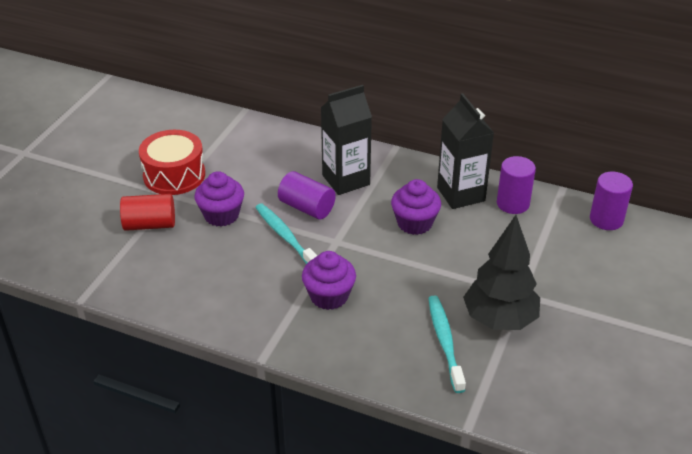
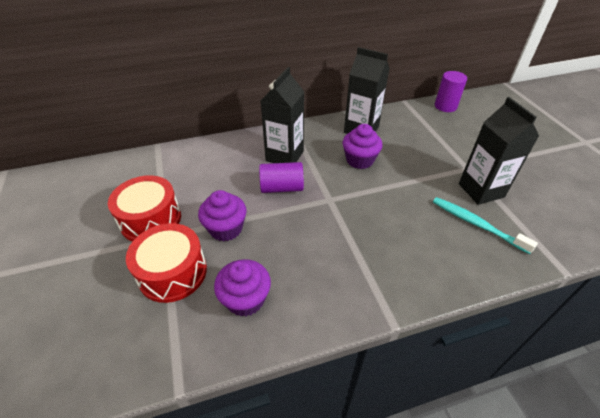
camera: 40 degrees left, 5 degrees up
red cylinder [120,194,175,231] -> red drum [126,223,207,303]
turquoise toothbrush [255,204,317,264] -> none
purple cupcake [302,251,356,310] -> purple cupcake moved to [214,259,271,316]
black tree [463,215,540,330] -> black carton [459,97,539,205]
purple cylinder [497,156,536,214] -> none

